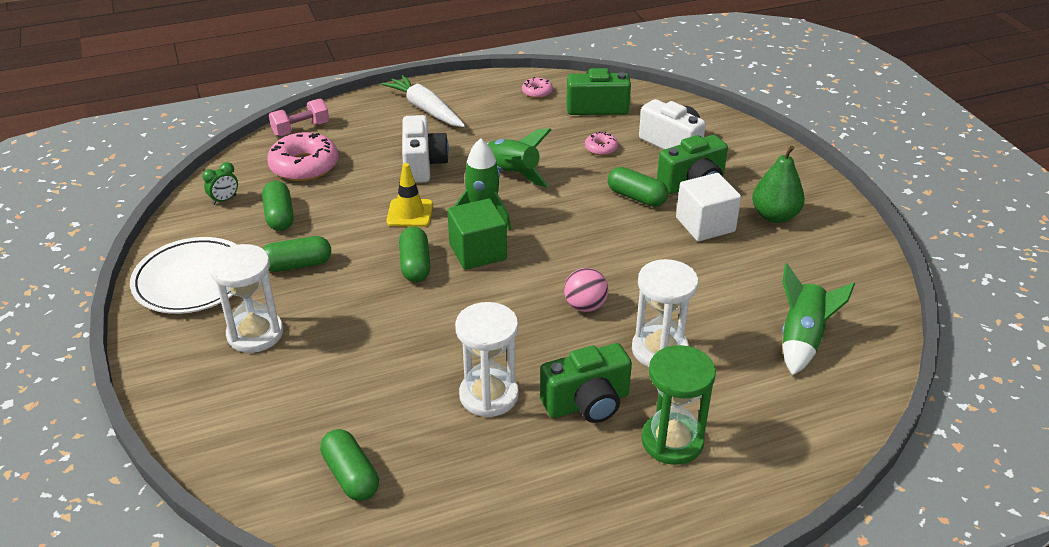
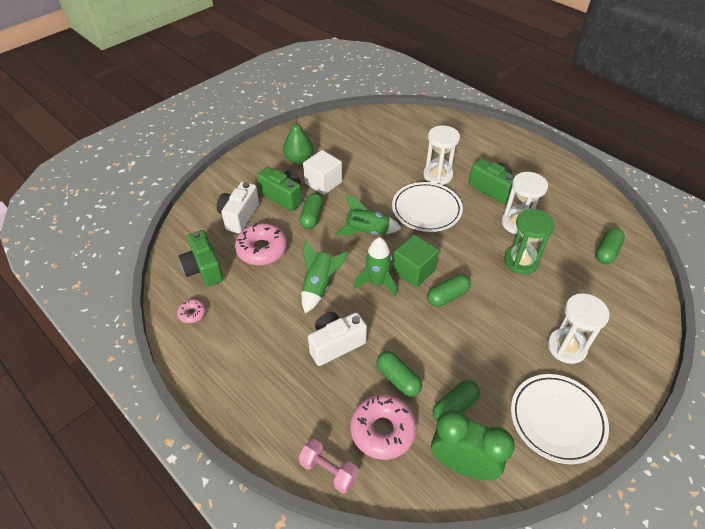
camera: 115 degrees left, 10 degrees up
green clock [203,162,238,205] -> green clock [431,410,515,480], size x2.33
green capsule [262,236,331,272] -> green capsule moved to [377,351,422,397]
white carrot [381,75,465,127] -> none
yellow traffic cone [386,163,433,227] -> none
pink ball [564,268,608,312] -> white plate [392,182,463,232]
pink donut [585,132,618,156] -> pink donut [235,223,287,265], size x2.04
green hourglass [641,345,716,465] -> green hourglass moved to [504,209,555,274]
green rocket [782,263,855,376] -> green rocket moved to [336,194,402,236]

